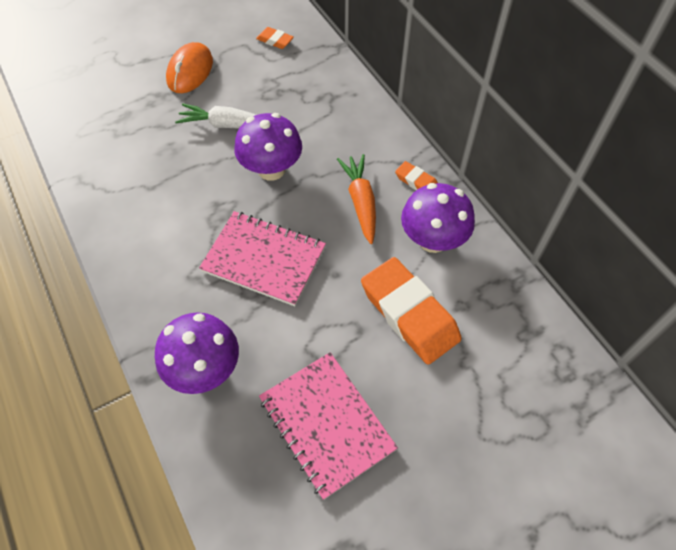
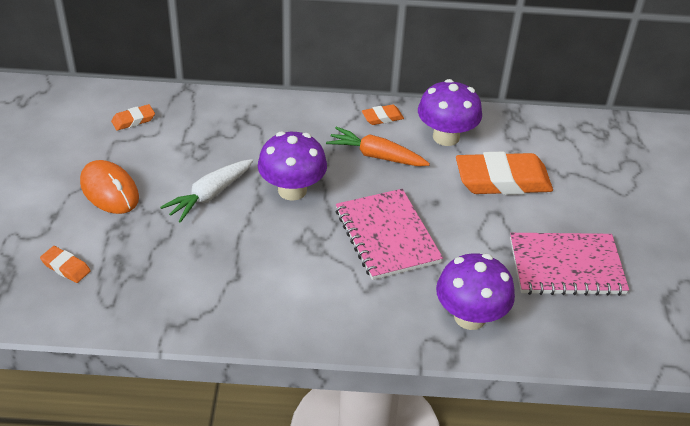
camera: 60 degrees left, 15 degrees down
pink notebook [199,211,326,306] -> pink notebook turned 75 degrees counterclockwise [335,189,443,280]
none -> orange eraser [40,246,91,283]

